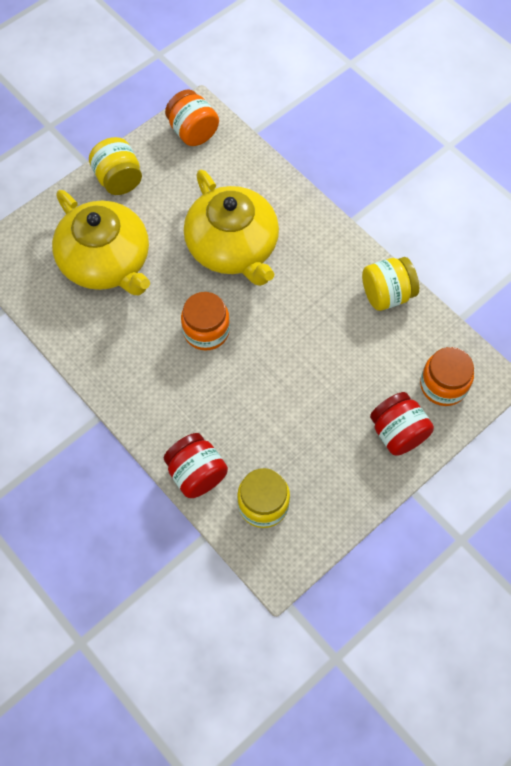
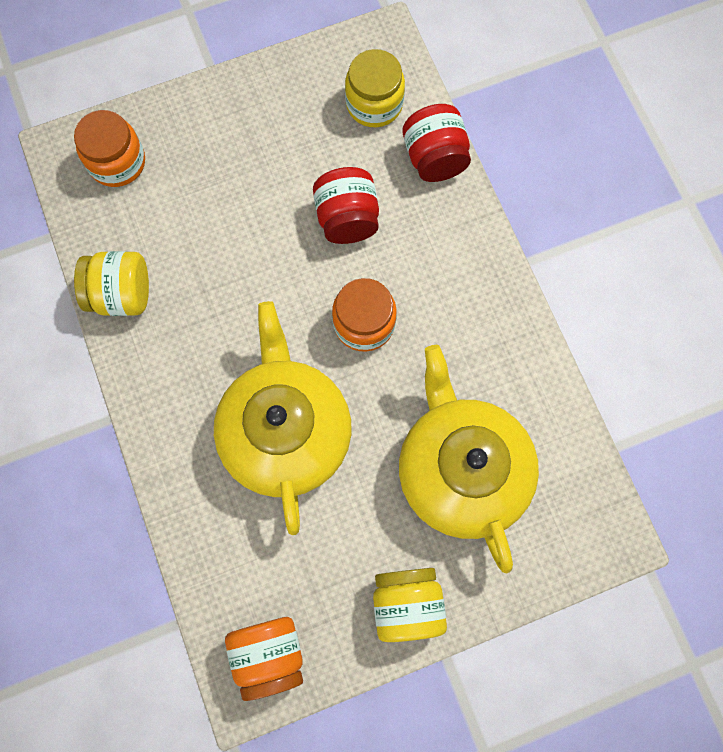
camera: 160 degrees left, 10 degrees up
red jar [370,392,434,456] -> red jar moved to [313,167,379,244]

